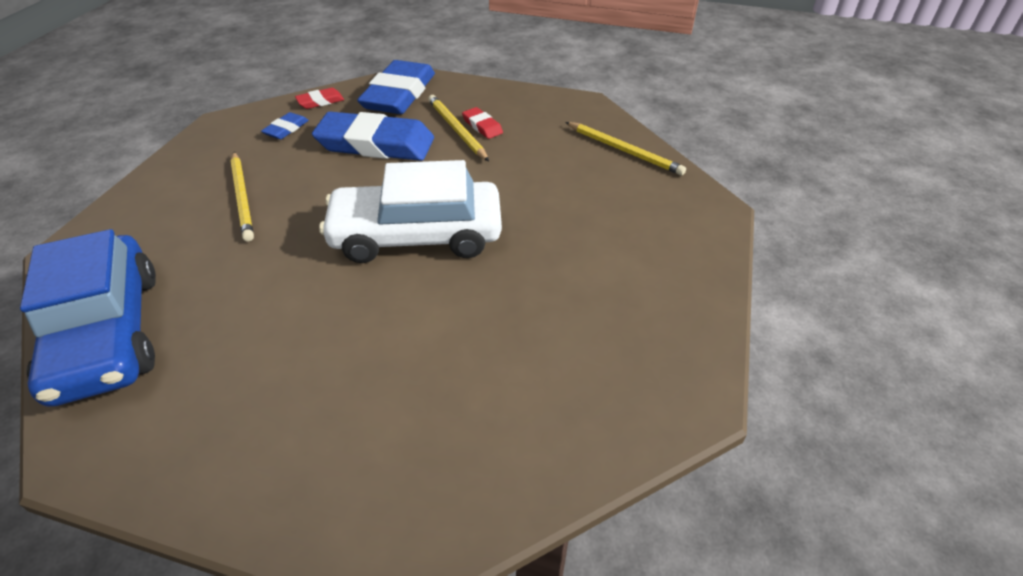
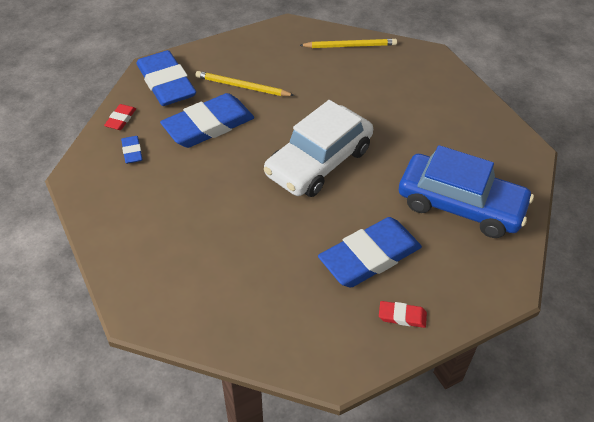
camera: 45 degrees left, 5 degrees up
blue car [20,229,156,407] -> blue car moved to [399,145,534,238]
yellow pencil [230,152,254,241] -> none
red eraser [462,107,503,139] -> red eraser moved to [379,301,427,328]
none -> blue eraser [318,217,422,288]

